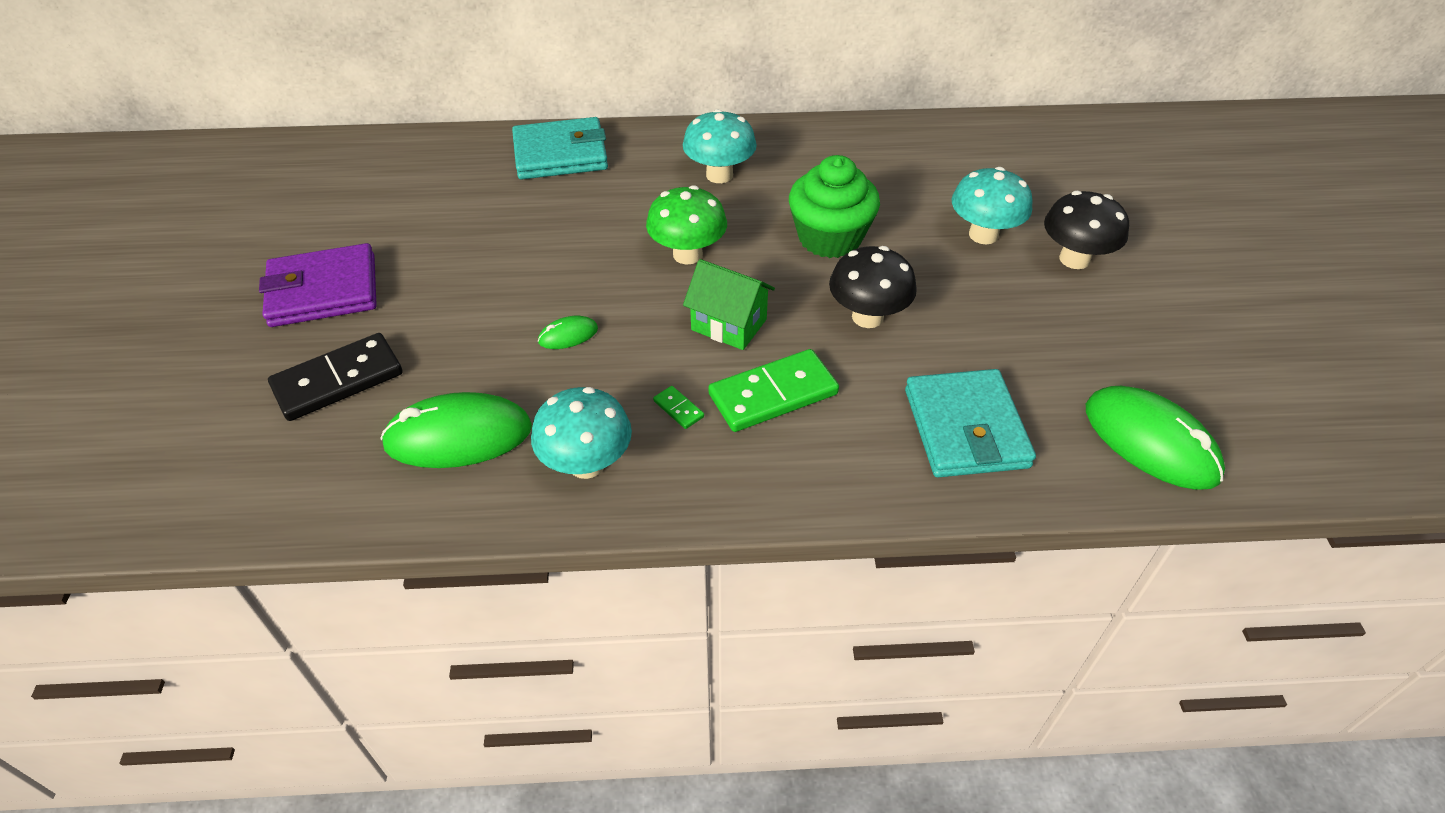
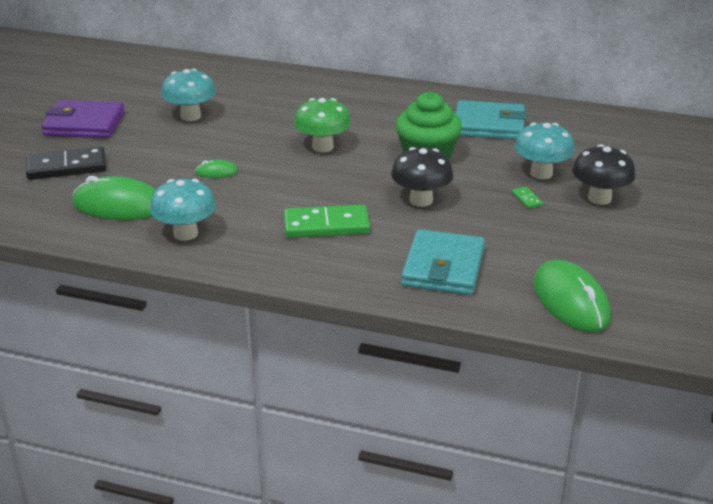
camera: 20 degrees right, 15 degrees down
turquoise wallet [512,117,608,179] -> turquoise wallet moved to [456,100,527,140]
green domino [653,386,704,429] -> green domino moved to [512,187,543,209]
turquoise mushroom [683,109,757,183] -> turquoise mushroom moved to [161,69,216,121]
green house [683,259,775,350] -> none

